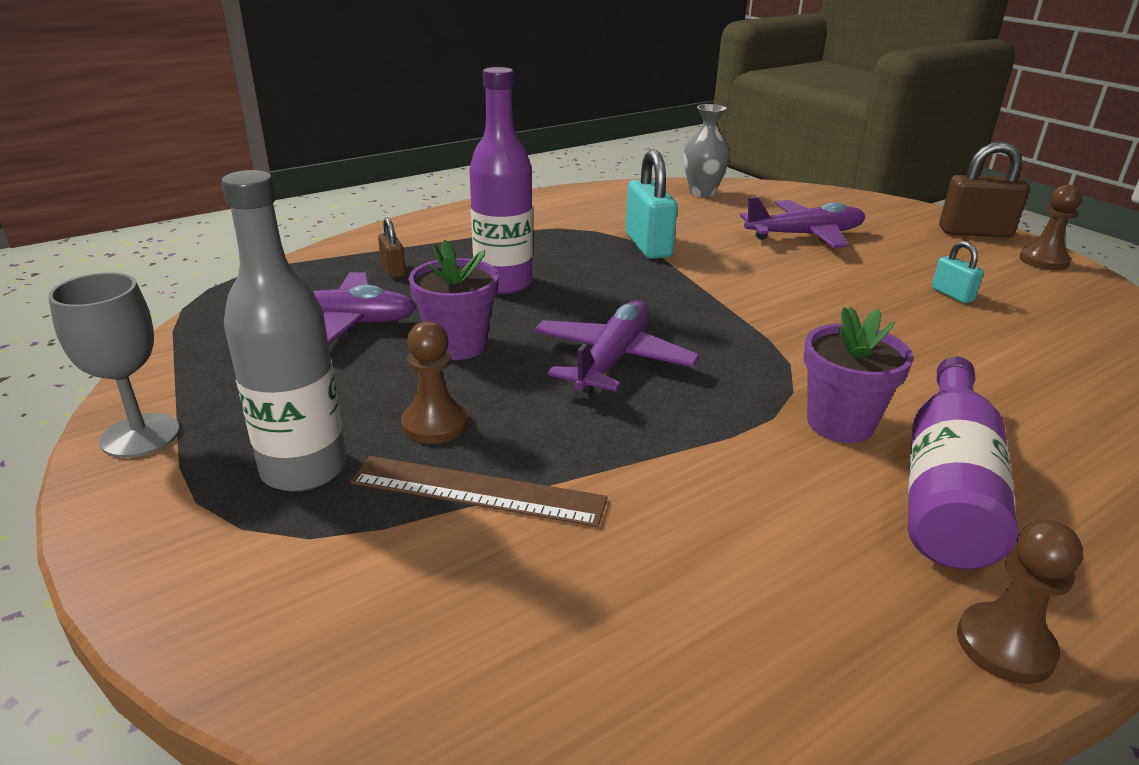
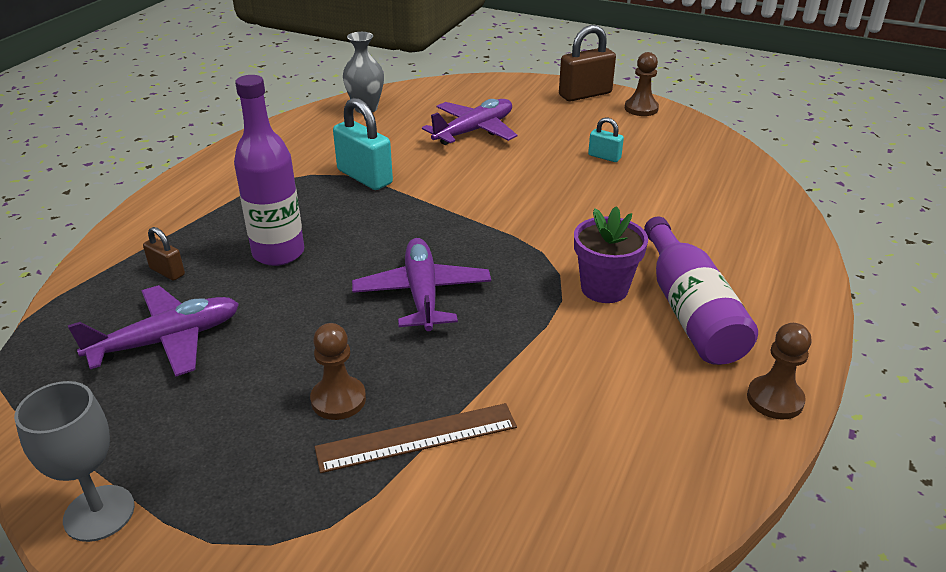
camera: 30 degrees left, 5 degrees up
grey bottle [221,170,346,492] -> none
purple flower pot [409,240,499,360] -> none

